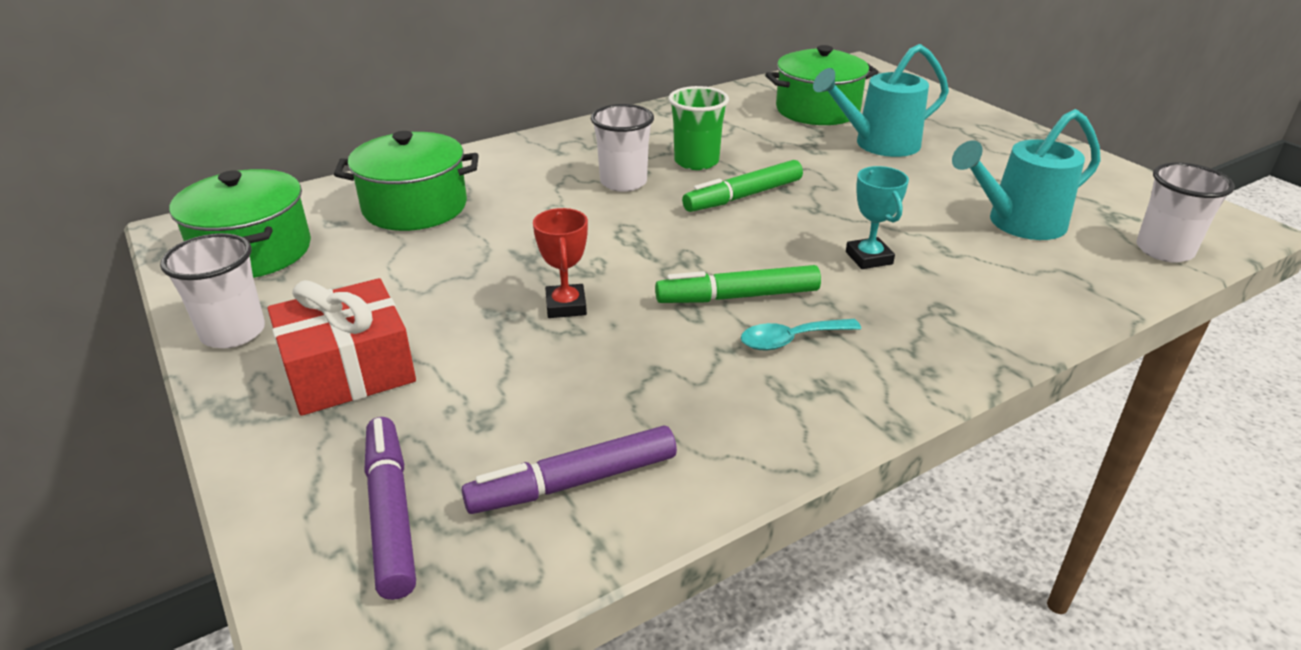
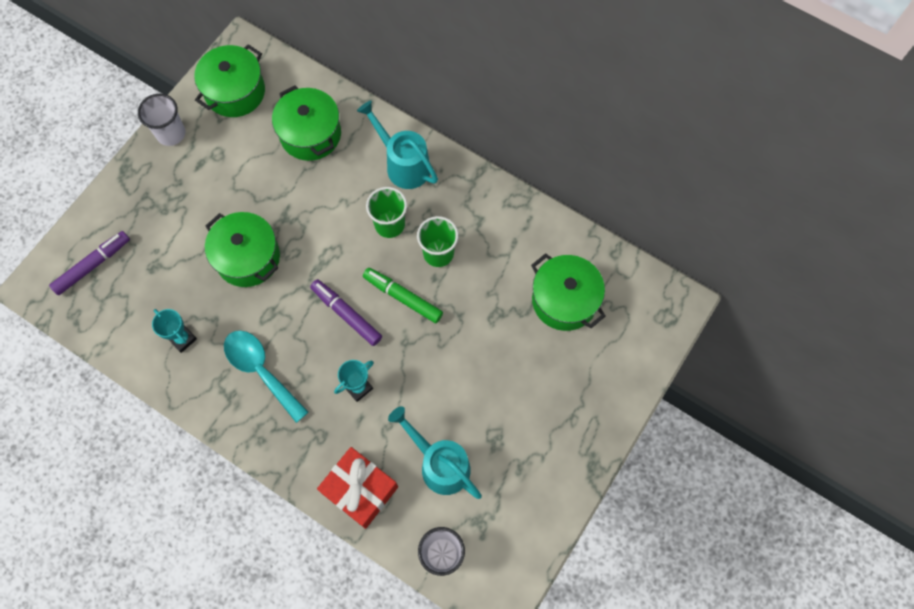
camera: 65 degrees right, 35 degrees up
red gift [267,278,416,416] -> red gift moved to [317,447,398,529]
purple marker [461,426,677,514] -> purple marker moved to [310,279,382,346]
red trophy [533,208,588,318] -> green pot [205,212,280,287]
white cup [591,104,654,192] -> green cup [366,187,407,238]
green marker [655,265,821,303] -> none
turquoise spoon [741,319,861,350] -> turquoise spoon [224,331,309,423], size x1.72
turquoise watering can [813,44,949,157] -> turquoise watering can moved to [357,101,438,189]
none -> turquoise trophy [152,309,197,353]

